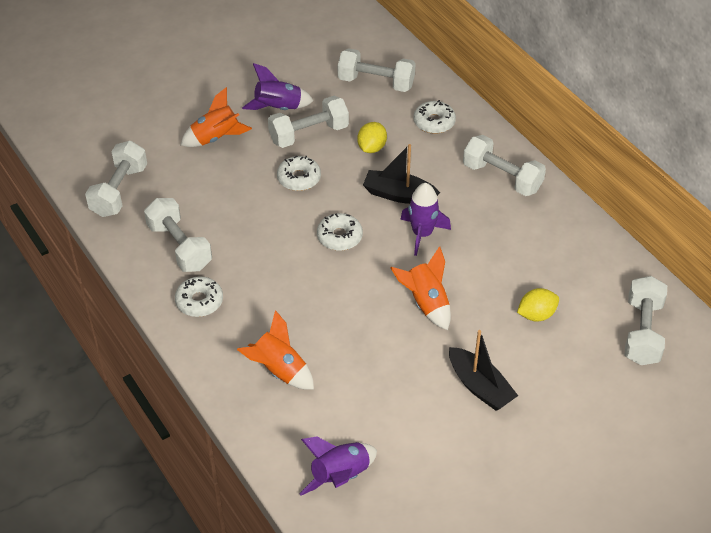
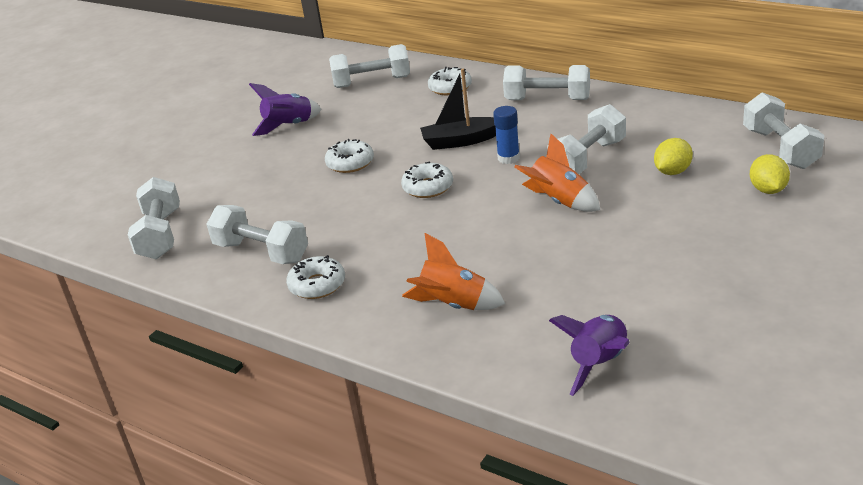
camera: 20 degrees left, 15 degrees down
orange rocket [181,87,252,147] -> none
white dumbbell [268,96,349,148] -> white dumbbell moved to [547,104,626,174]
yellow lemon [357,122,387,153] -> yellow lemon moved to [750,154,790,194]
purple rocket [400,183,451,256] -> blue glue stick [493,106,520,164]
black boat [449,330,518,411] -> none

